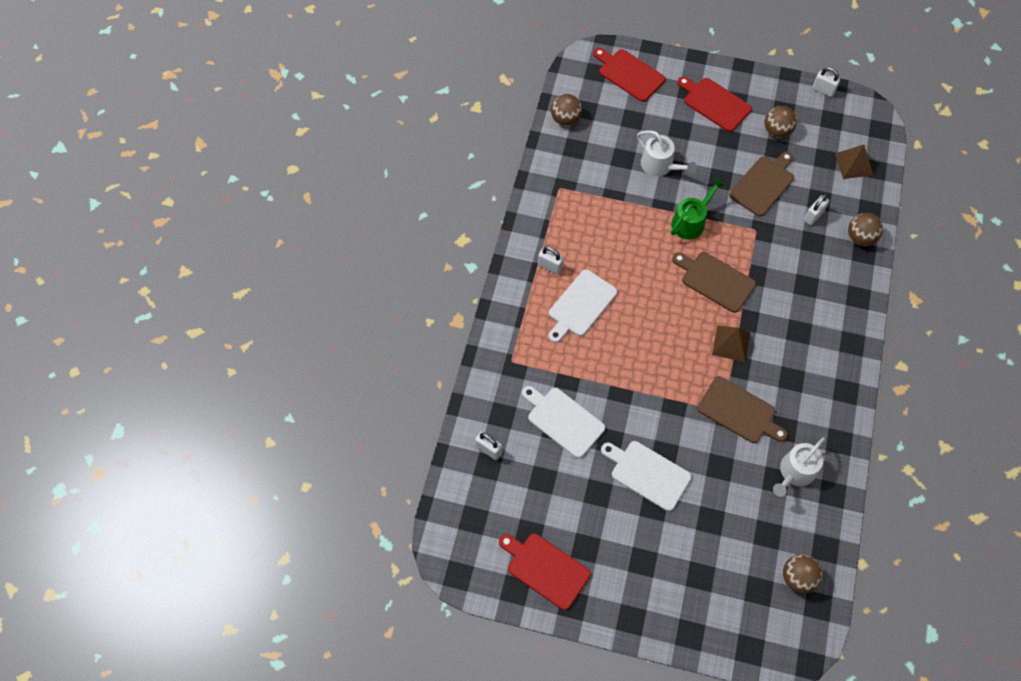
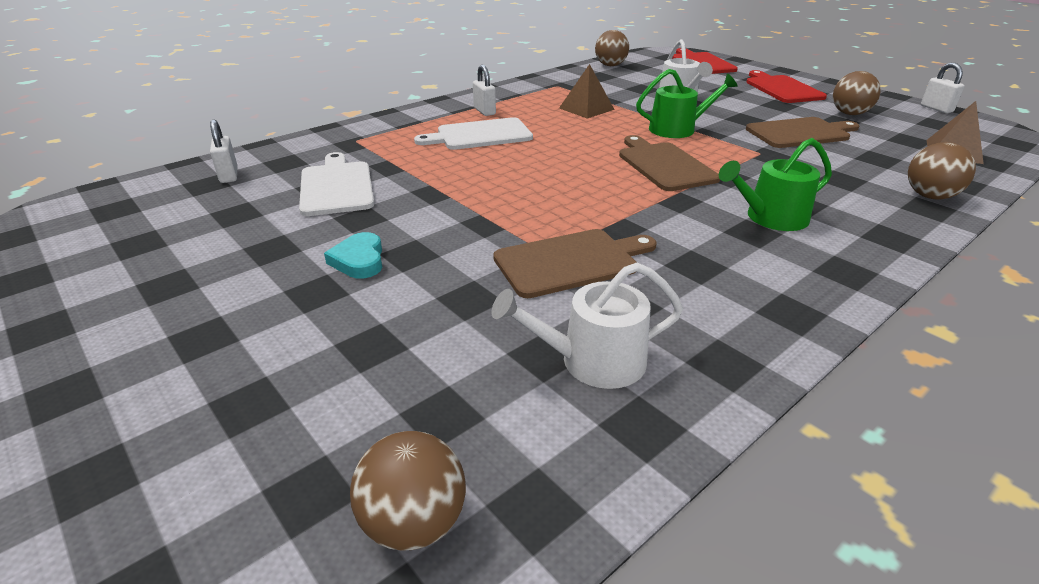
camera: 35 degrees right, 30 degrees down
red cutting board [499,533,590,610] -> none
white cutting board [601,441,691,511] -> turquoise heart [324,232,382,279]
brown cutting board [697,376,788,443] -> brown cutting board turned 90 degrees counterclockwise [493,229,656,298]
brown pyramid [712,325,750,362] -> brown pyramid moved to [559,64,615,119]
white padlock [804,194,829,225] -> none
none -> green watering can [719,138,832,231]

